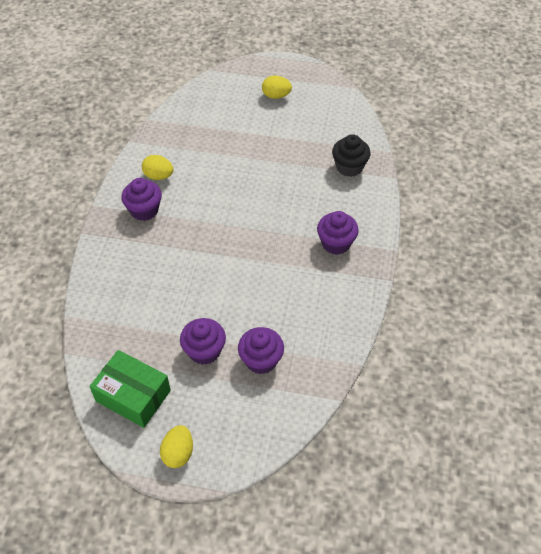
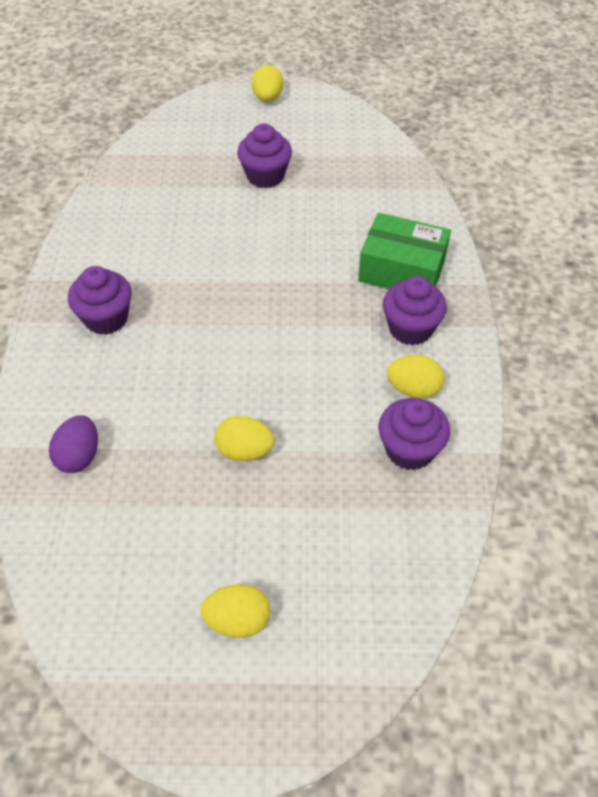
camera: 170 degrees right, 0 degrees up
green box [89,350,171,428] -> green box moved to [358,213,451,289]
purple cupcake [238,327,284,374] -> purple cupcake moved to [379,398,450,470]
black cupcake [332,134,371,177] -> purple egg [49,415,98,473]
none -> yellow egg [214,416,275,461]

